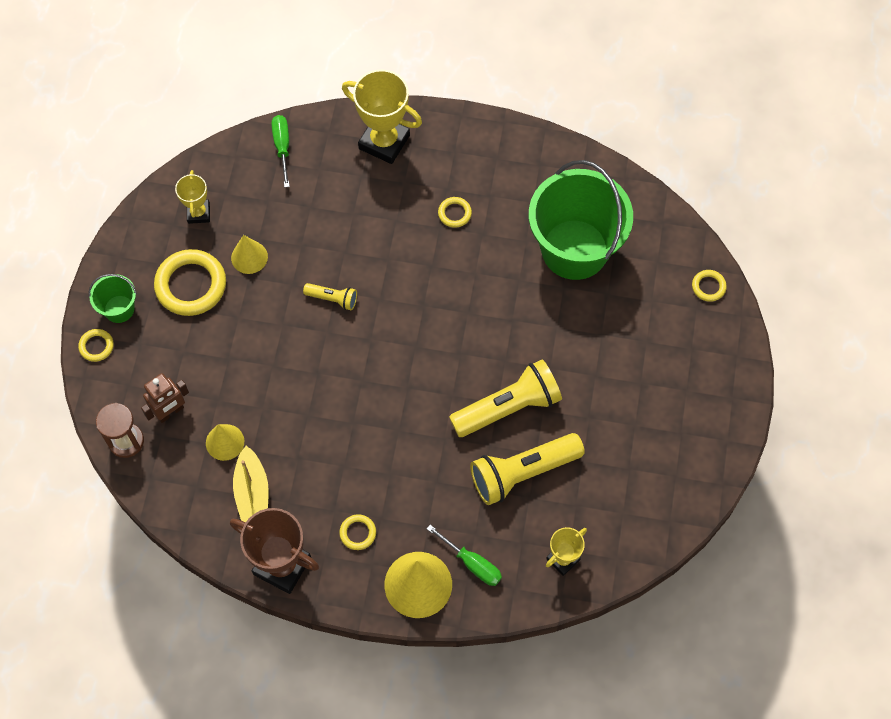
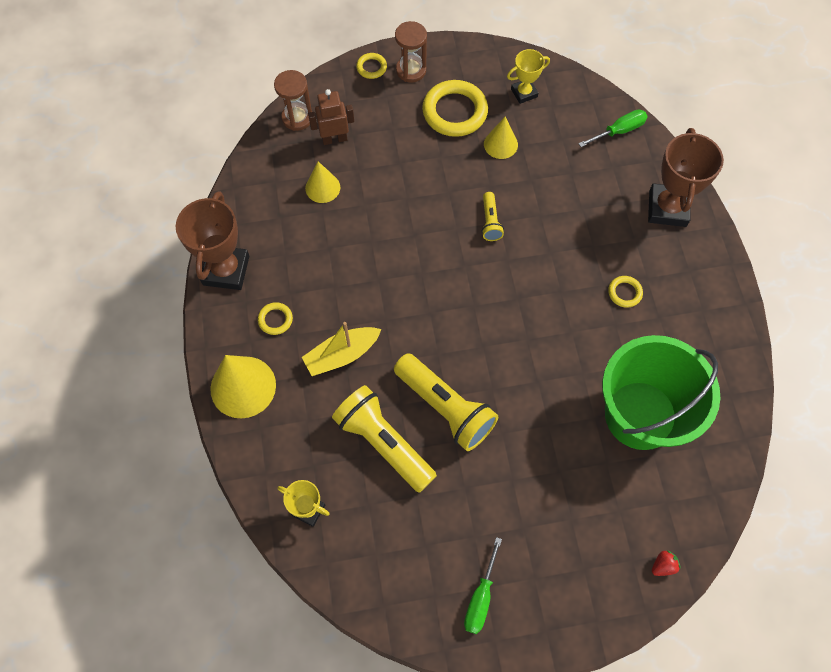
camera: 70 degrees right, 0 degrees up
green bucket [89,274,137,323] -> brown hourglass [395,21,427,82]
brown robot [141,373,189,423] -> brown robot turned 135 degrees clockwise [308,89,354,145]
yellow boat [233,446,269,522] -> yellow boat moved to [302,322,381,376]
yellow trophy [342,70,422,164] -> brown trophy [648,128,724,227]
green screwdriver [427,525,502,586] -> green screwdriver moved to [464,537,502,634]
yellow ring [692,270,727,302] -> red strawberry [652,550,680,576]

